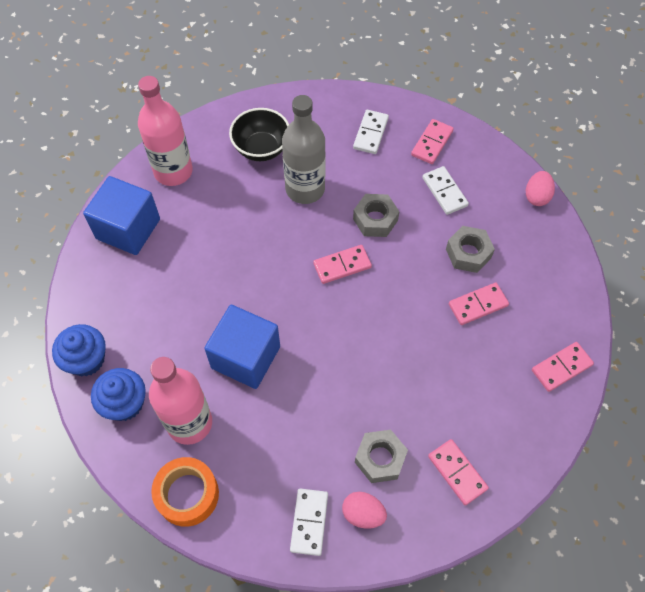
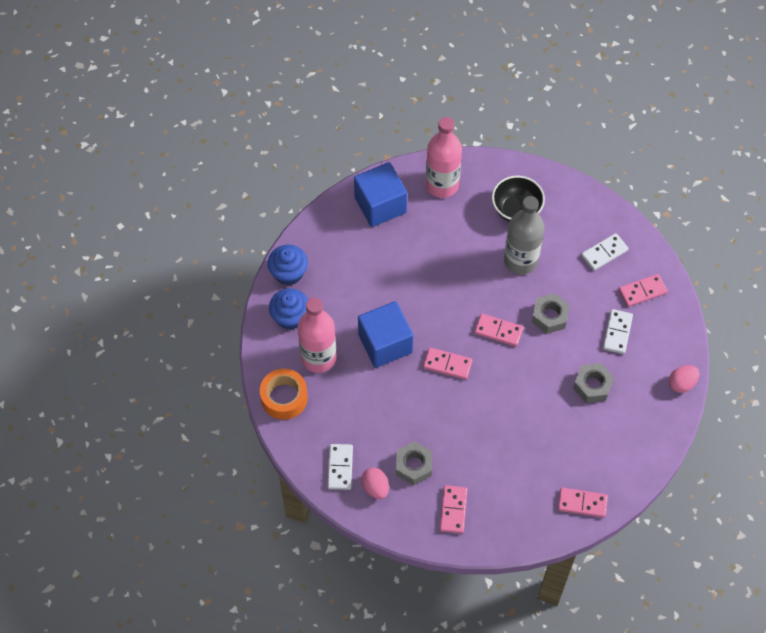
camera: 40 degrees right, 0 degrees up
white domino [290,488,328,556] -> white domino turned 45 degrees counterclockwise [328,444,353,490]
pink domino [449,282,509,325] -> pink domino moved to [423,348,472,380]

